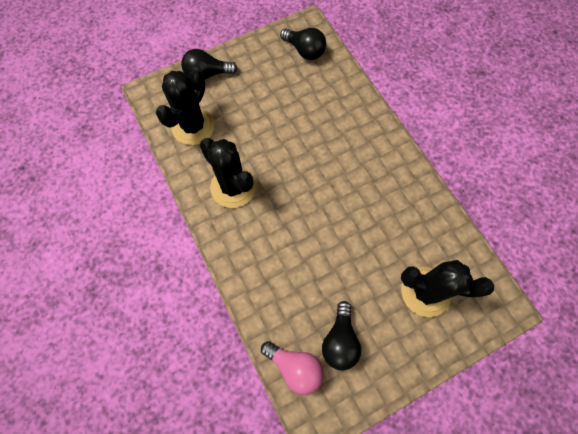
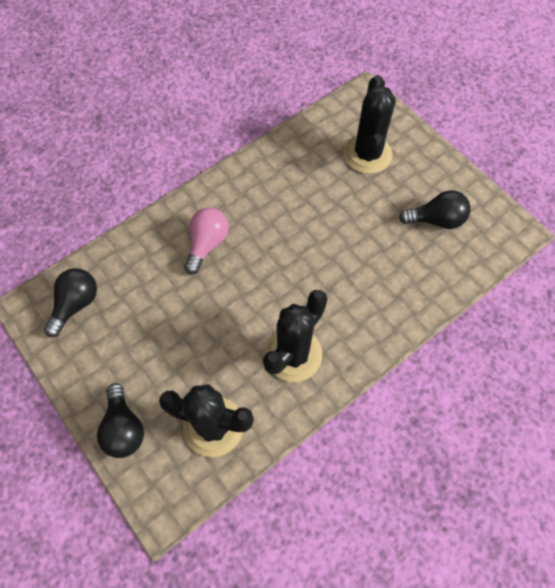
camera: 100 degrees left, 5 degrees down
pink light bulb [261,341,324,395] -> pink light bulb moved to [184,208,229,274]

